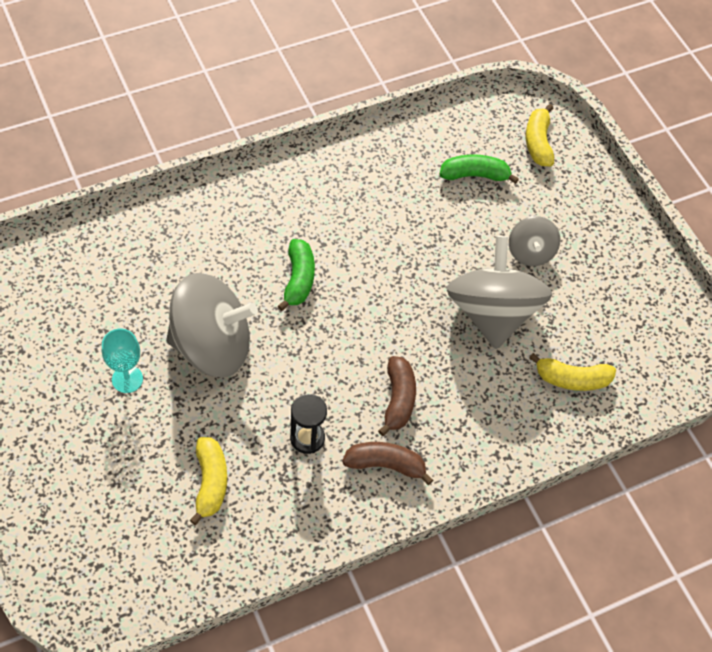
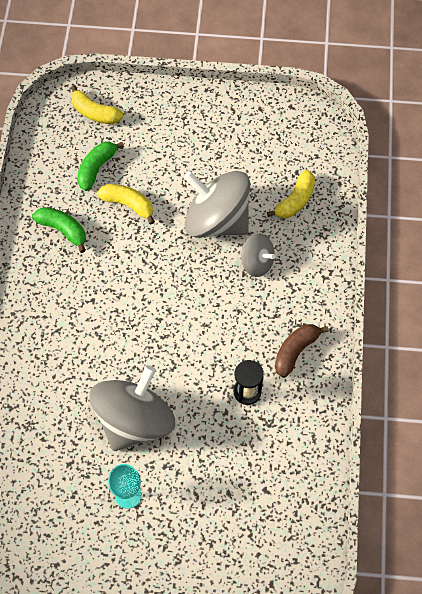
camera: 55 degrees left, 5 degrees up
yellow banana [190,437,227,525] -> yellow banana moved to [97,184,155,224]
green banana [278,239,315,311] -> green banana moved to [32,207,86,253]
brown banana [378,356,416,436] -> none
grey spinning top [509,216,560,266] -> grey spinning top moved to [241,233,276,277]

